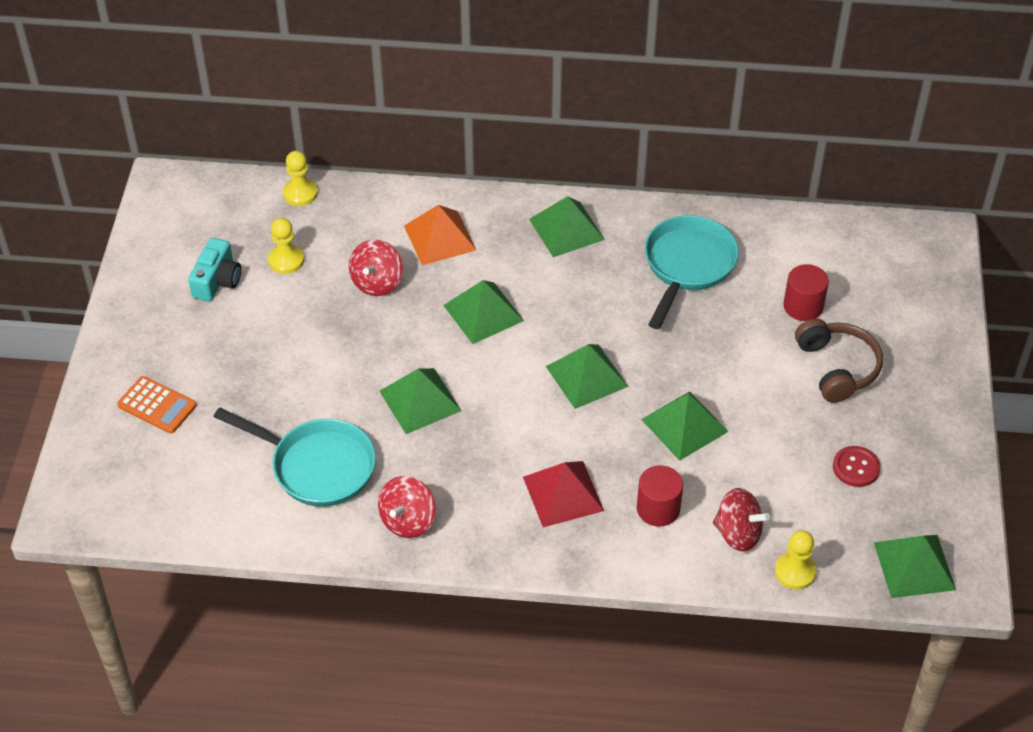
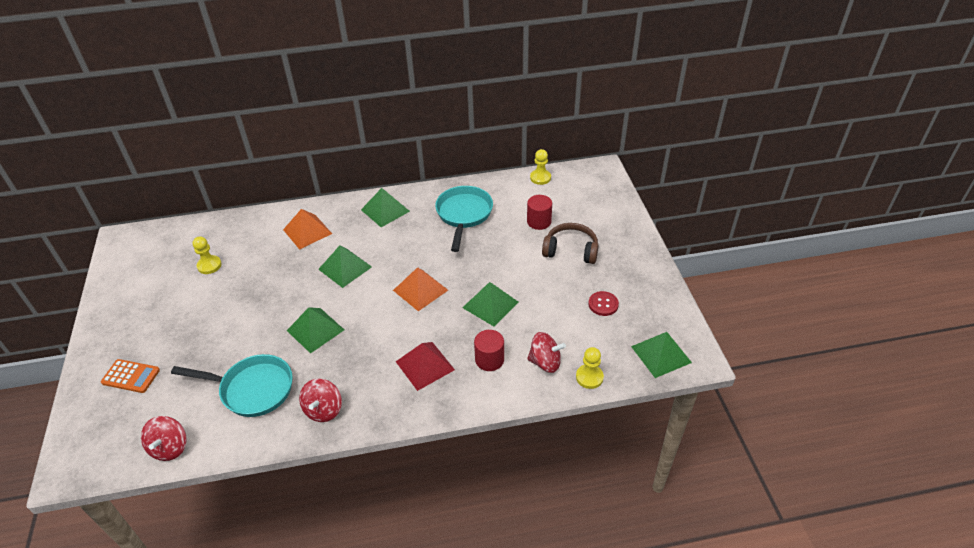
camera: 15 degrees left, 5 degrees down
turquoise camera [188,238,241,301] -> none
yellow pawn [283,151,318,206] -> yellow pawn moved to [530,149,551,185]
red spinning top [349,239,403,296] -> red spinning top moved to [141,416,187,461]
green pyramid [546,344,629,409] -> orange pyramid [393,267,448,311]
brown headphones [795,319,883,403] -> brown headphones turned 45 degrees counterclockwise [542,223,599,264]

